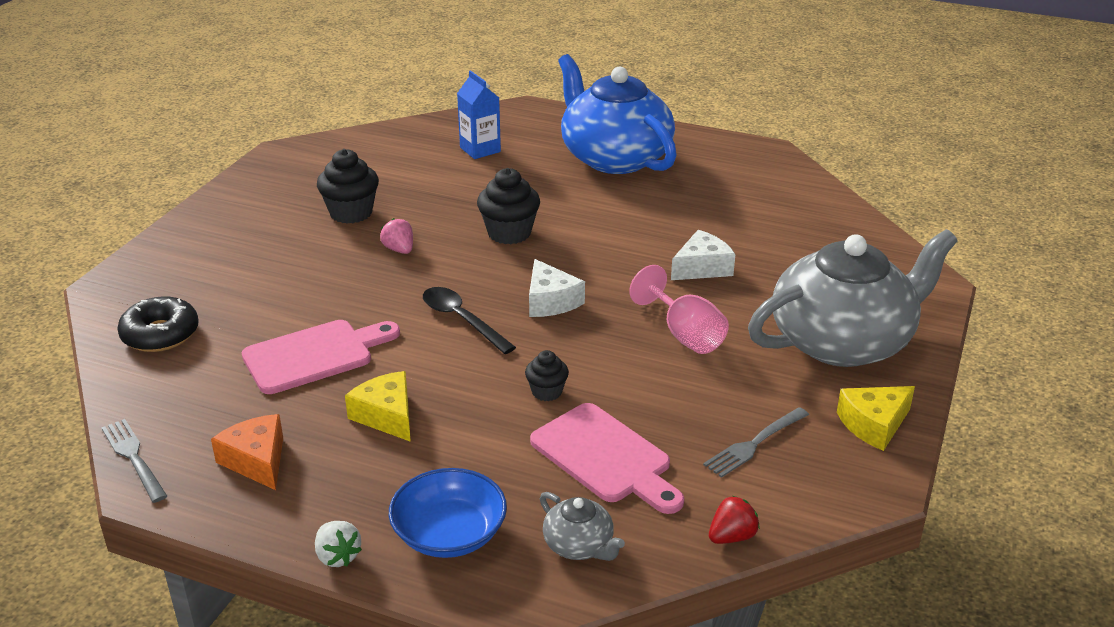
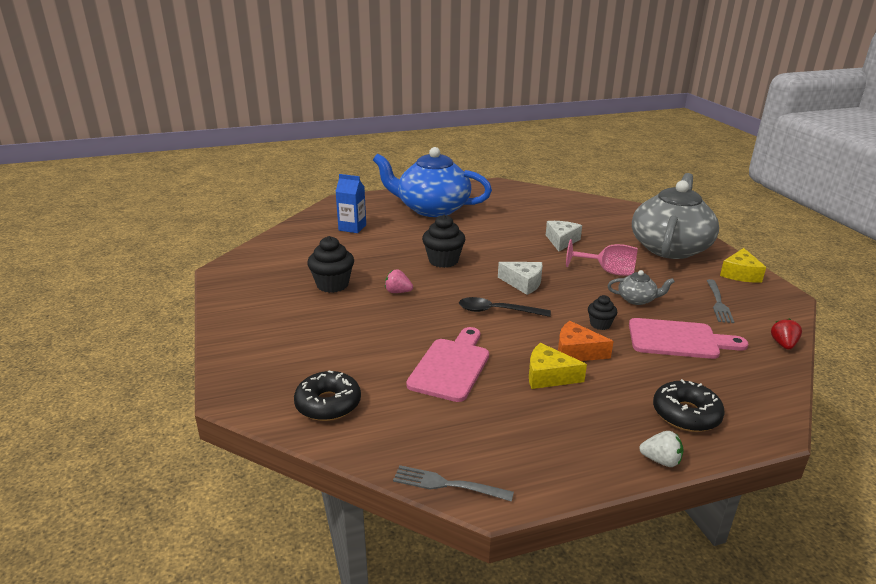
camera: 40 degrees left, 5 degrees down
orange cheese [211,414,283,490] -> orange cheese moved to [558,321,614,361]
blue bowl [389,468,507,558] -> black donut [653,379,725,432]
grey teapot [540,492,625,561] -> grey teapot moved to [607,270,675,305]

